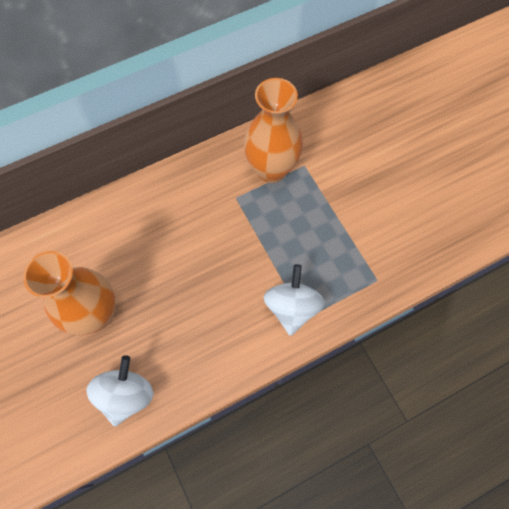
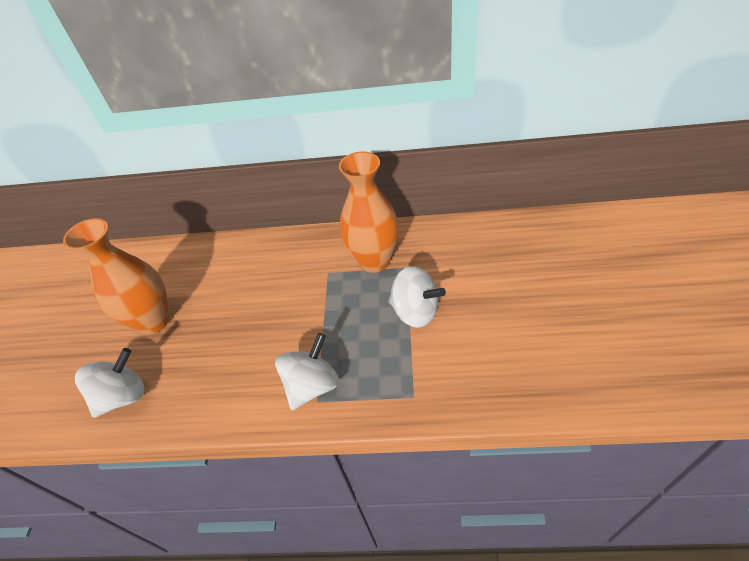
camera: 35 degrees right, 20 degrees down
none -> white spinning top [389,266,446,328]

